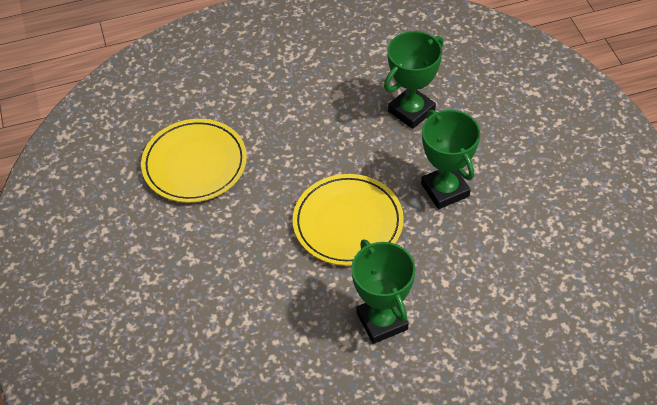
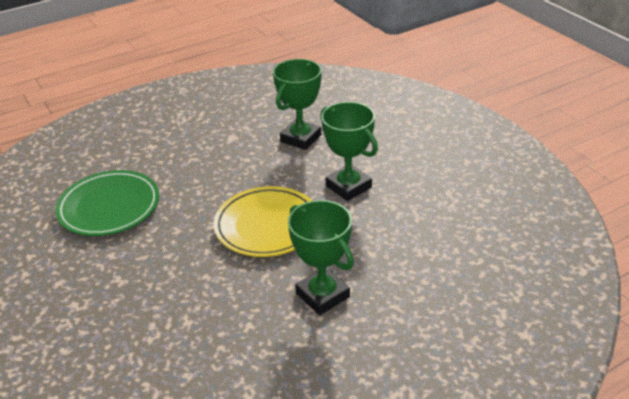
camera: 15 degrees left, 15 degrees down
yellow plate [141,119,247,203] -> green plate [55,170,159,236]

